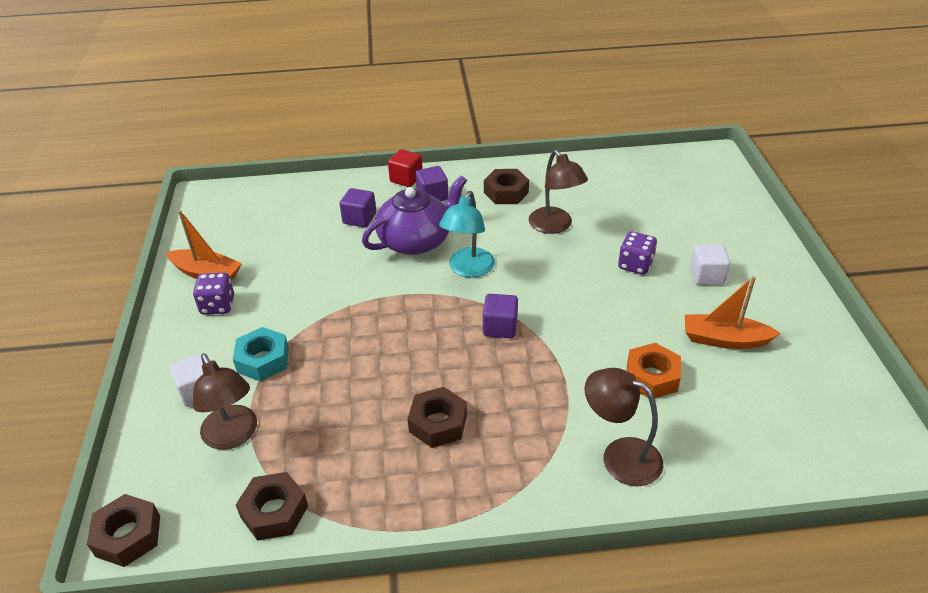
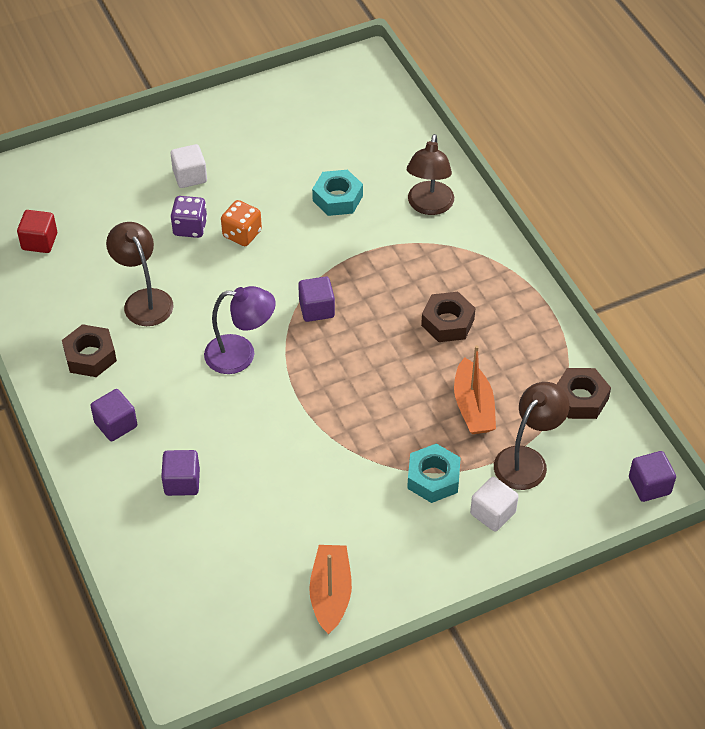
camera: 110 degrees left, 10 degrees up
brown nut [87,494,160,567] -> purple cube [629,451,676,502]
purple dice [193,273,234,315] -> none
purple teapot [362,175,467,255] -> none
red cube [388,149,423,187] -> red cube moved to [17,210,57,253]
turquoise lamp [439,191,495,278] -> purple lamp [204,286,276,374]
brown lamp [528,150,588,234] -> brown lamp turned 75 degrees counterclockwise [106,222,173,326]
orange nut [627,343,681,398] -> turquoise nut [312,170,363,216]
orange boat [685,276,780,349] -> orange boat moved to [454,345,496,434]
none -> orange dice [221,200,262,246]

